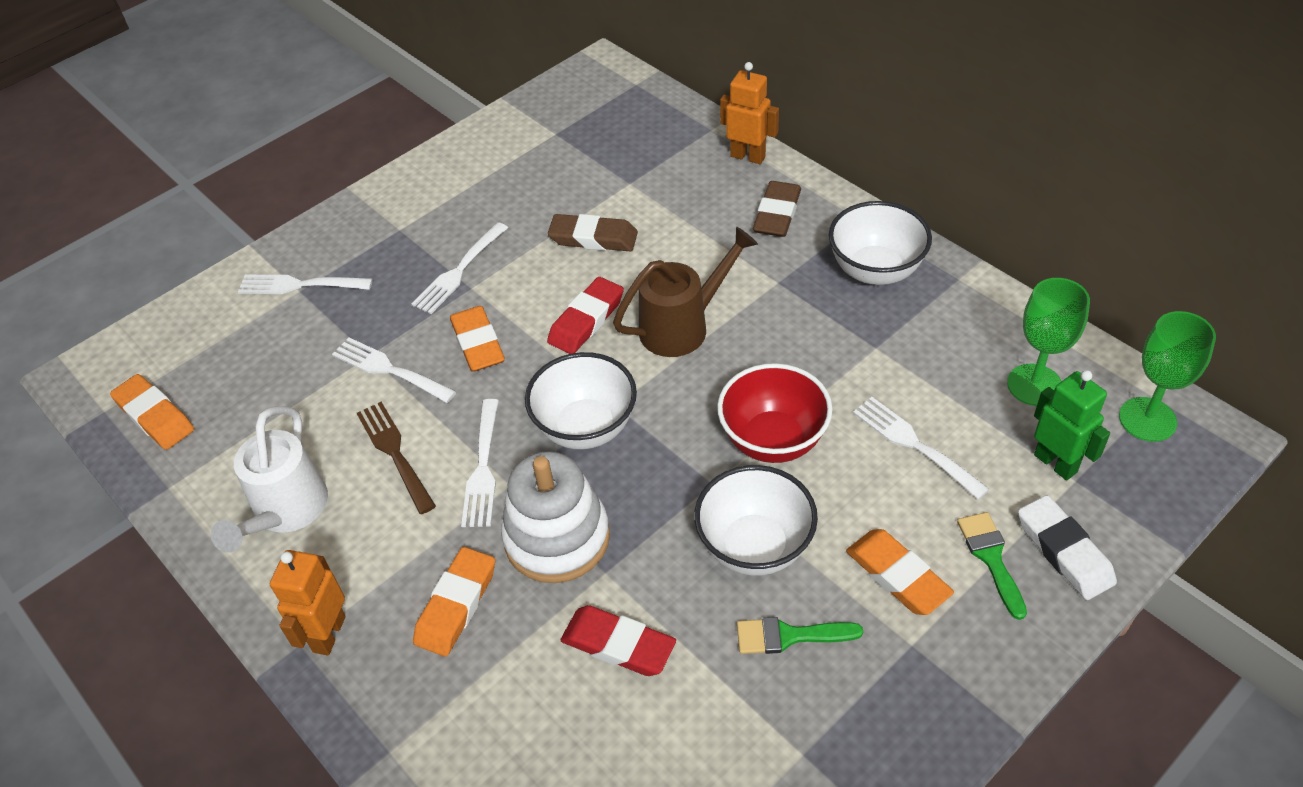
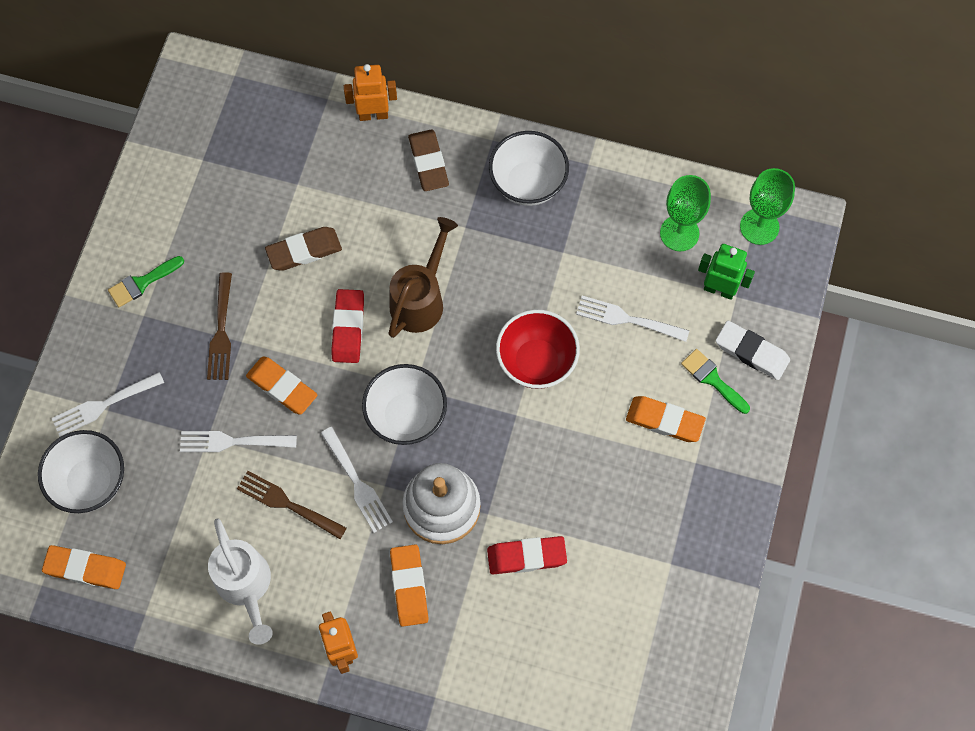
camera: 35 degrees left, 20 degrees up
white fork [412,222,508,314] -> brown fork [207,272,232,380]
white bowl [694,465,818,576] -> white bowl moved to [38,430,124,513]
green brush [737,617,863,654] -> green brush moved to [108,256,184,307]

